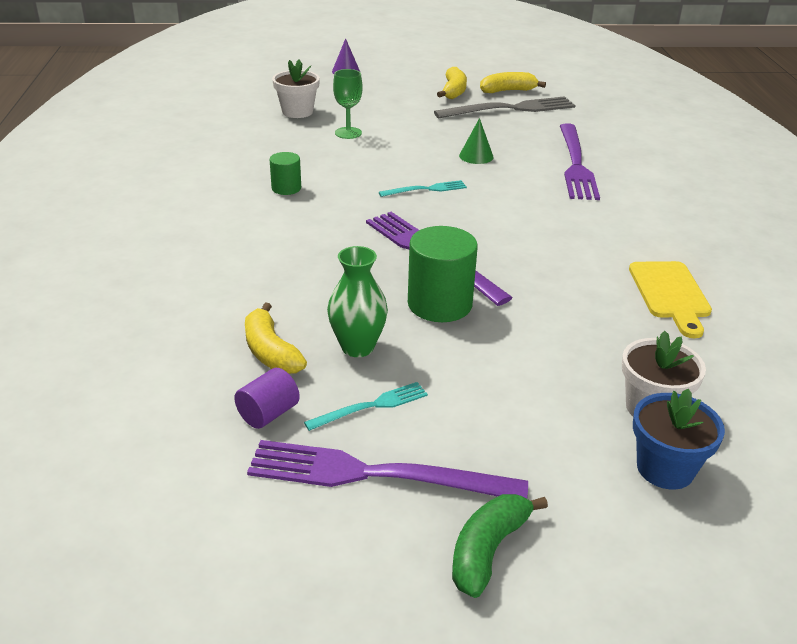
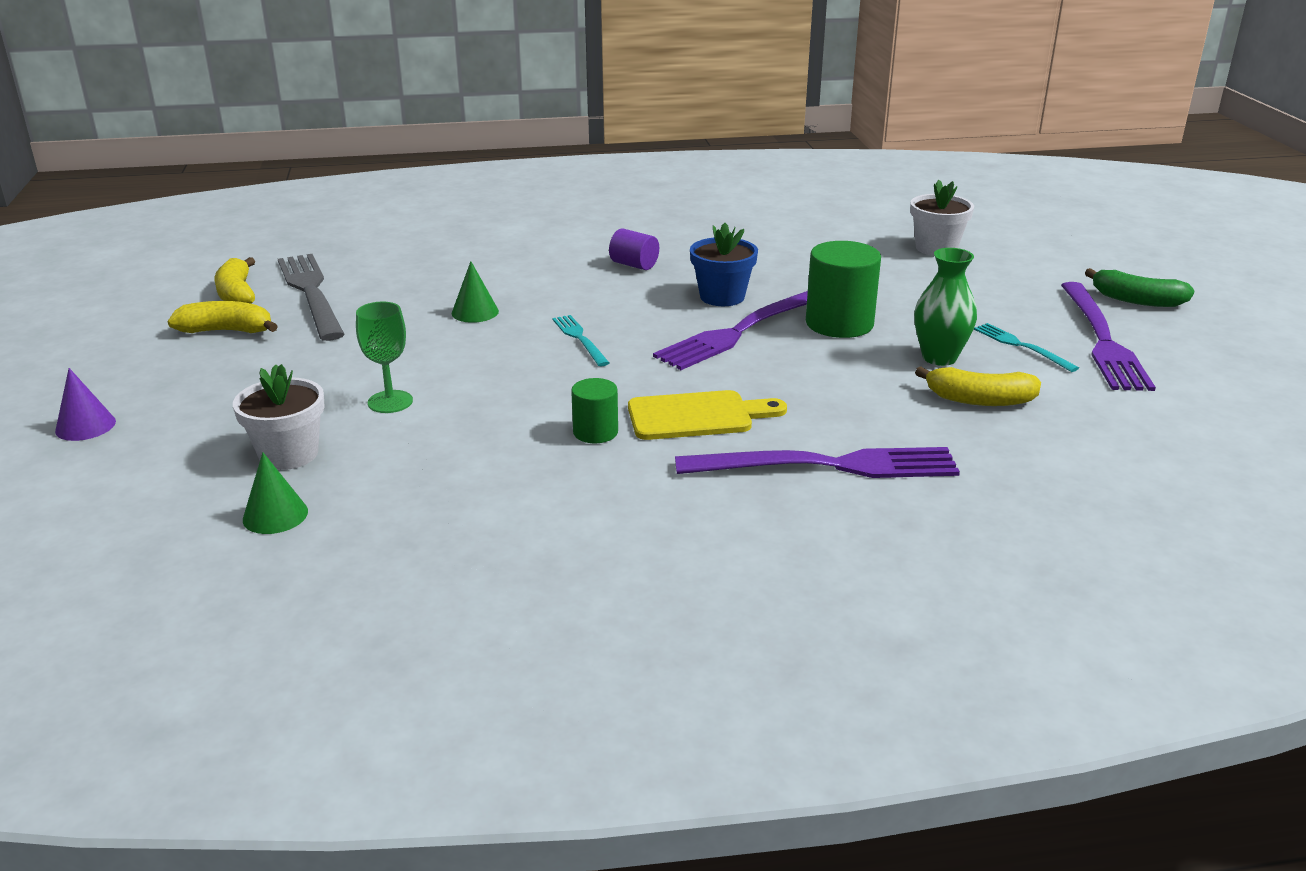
camera: 95 degrees left, 5 degrees down
purple cylinder [234,368,300,429] -> purple cylinder moved to [609,228,659,270]
yellow banana [245,302,307,374] -> yellow banana turned 45 degrees clockwise [915,366,1041,406]
purple fork [560,123,600,200] -> purple fork moved to [675,447,960,478]
yellow cutting board [629,261,712,338] -> yellow cutting board moved to [628,390,787,440]
blue flower pot [633,389,725,490] -> blue flower pot moved to [690,223,758,306]
none -> green cone [243,452,308,534]

